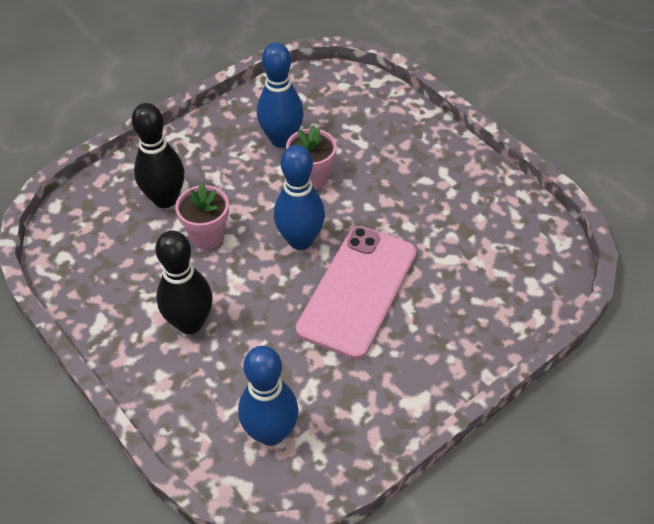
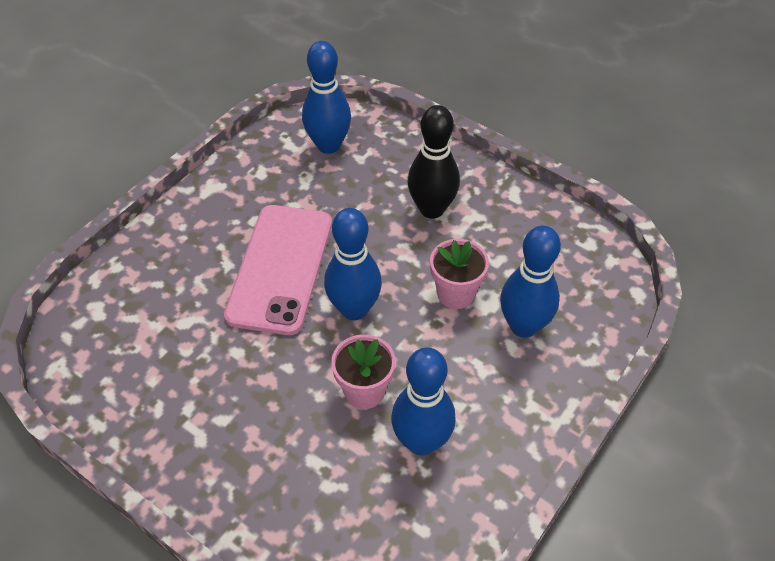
camera: 165 degrees right, 0 degrees up
black bowling pin [132,103,185,208] -> blue bowling pin [500,225,561,338]

